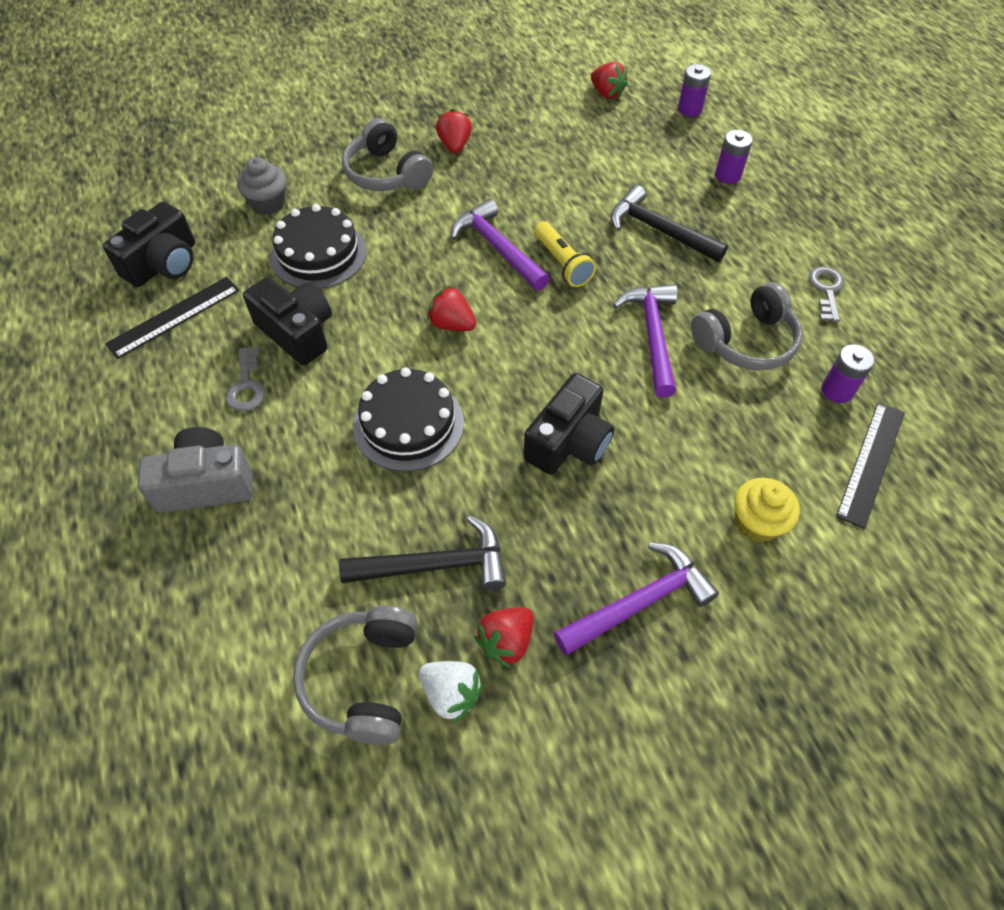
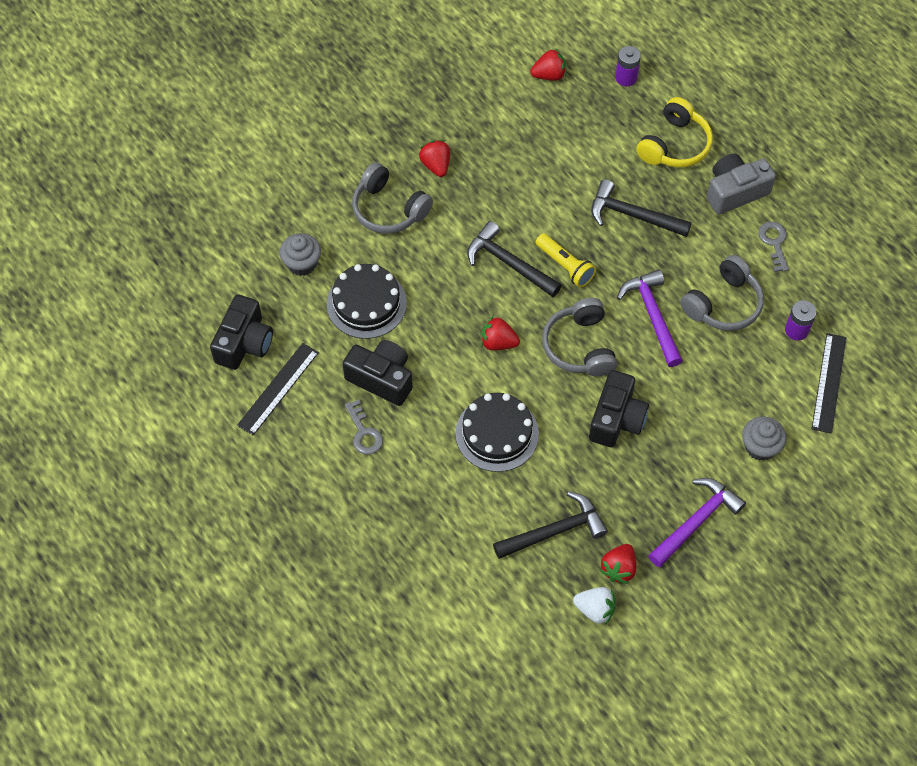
camera: 15 degrees left, 5 degrees up
grey camera [138,427,253,513] -> grey camera moved to [707,154,776,215]
grey headphones [293,606,417,745] -> grey headphones moved to [542,298,617,376]
purple hammer [451,199,550,291] -> black hammer [467,221,562,297]
red strawberry [591,62,628,99] -> red strawberry turned 45 degrees counterclockwise [530,48,566,81]
purple battery [715,130,753,184] -> yellow headphones [636,97,713,168]
yellow cupcake [734,478,800,542] -> grey cupcake [742,416,786,461]

